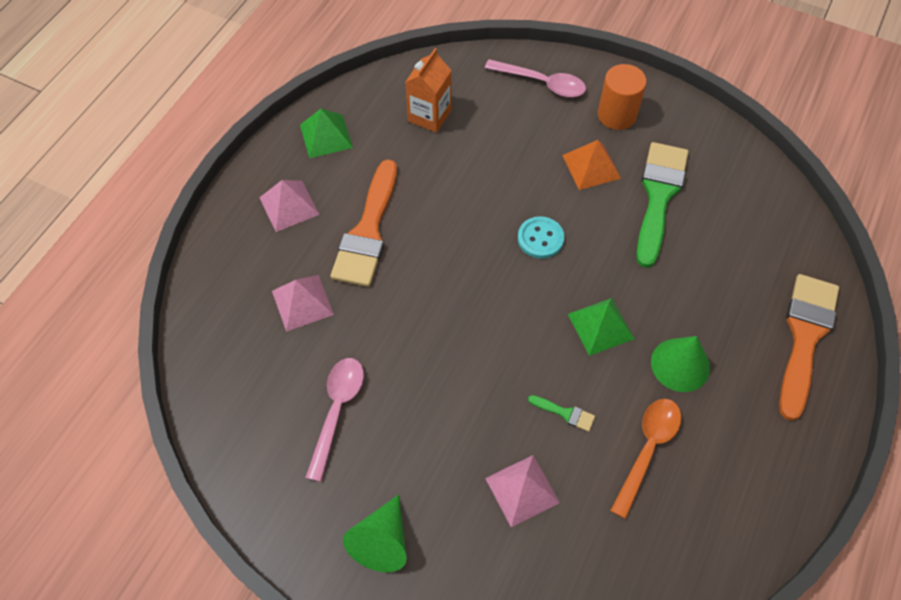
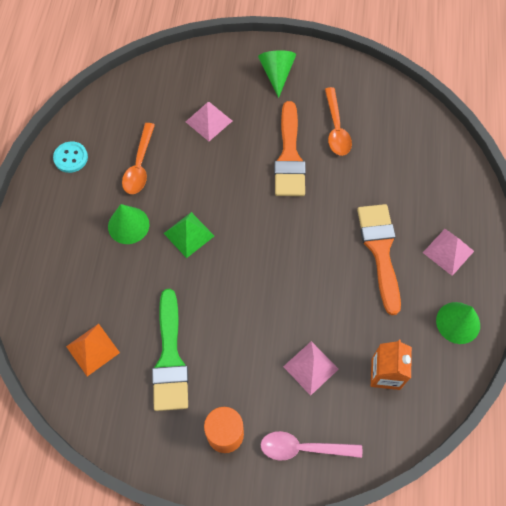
camera: 160 degrees right, 5 degrees up
pink pyramid [272,275,334,332] -> pink pyramid moved to [283,341,339,396]
green pyramid [300,109,353,158] -> green cone [436,302,480,344]
pink spoon [305,358,364,482] -> orange spoon [325,87,352,156]
turquoise button [518,216,564,259] -> turquoise button moved to [53,141,88,173]
green brush [528,395,595,432] -> none
orange pyramid [562,140,621,190] -> orange pyramid moved to [66,324,120,376]
orange brush [779,274,839,421] -> orange brush moved to [274,101,306,196]

